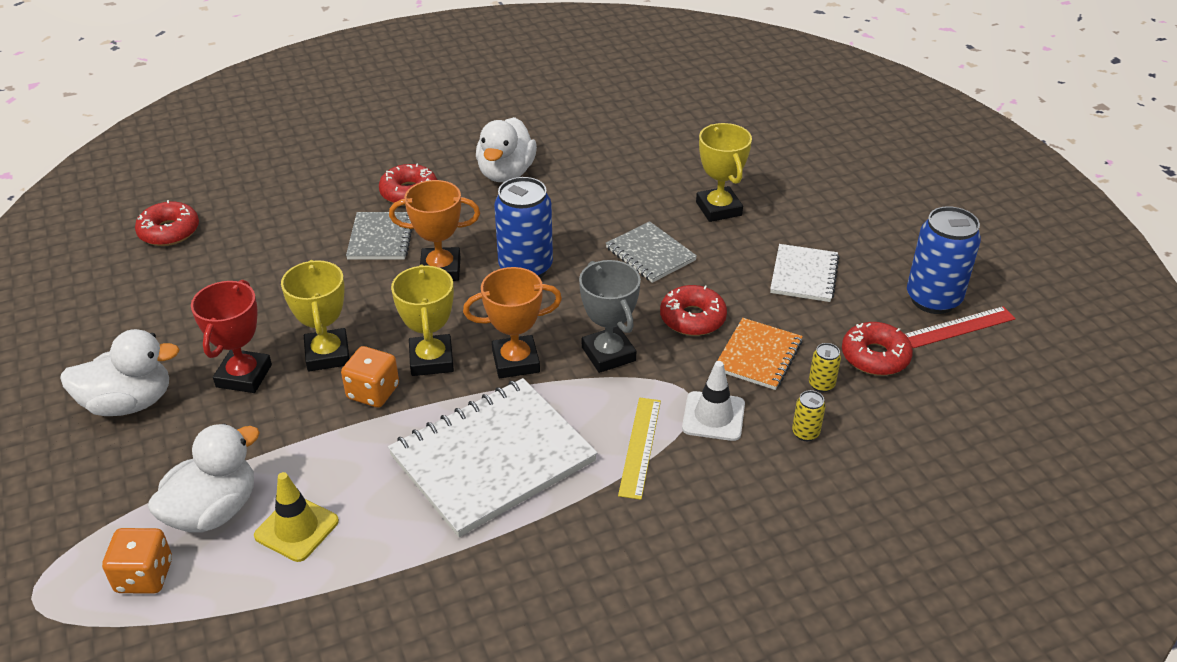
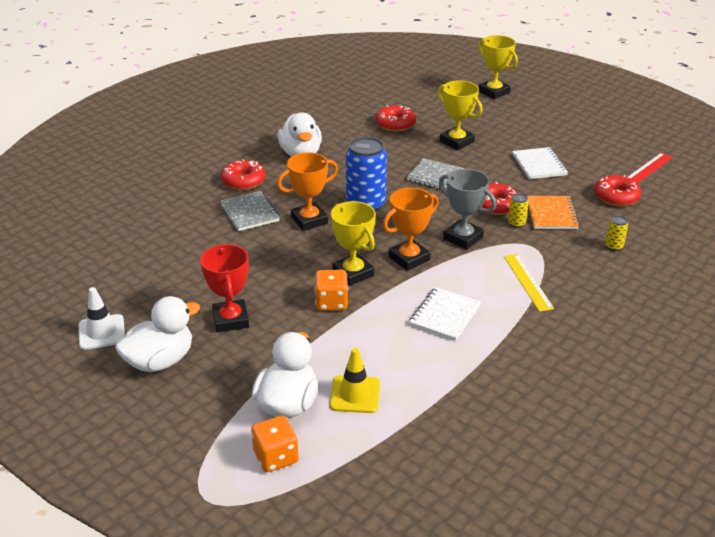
camera: 25 degrees left, 5 degrees down
red donut [135,200,199,246] -> red donut moved to [376,105,416,131]
yellow trophy [281,260,349,371] -> yellow trophy moved to [479,35,518,99]
white notebook [388,378,598,537] -> white notebook [409,287,481,341], size x0.54
white traffic cone [682,361,745,441] -> white traffic cone moved to [79,287,125,350]
yellow can [809,343,841,392] -> yellow can moved to [508,193,529,228]
blue can [907,206,981,314] -> none

